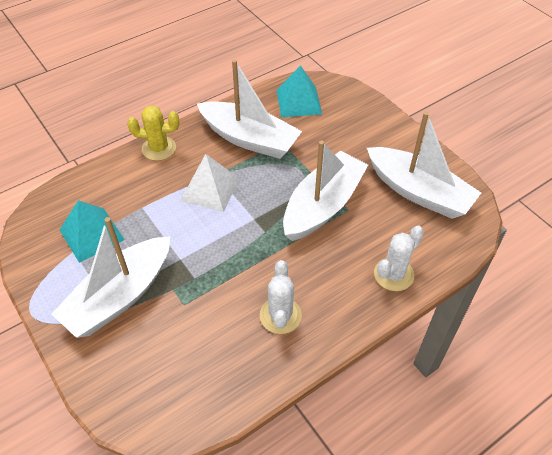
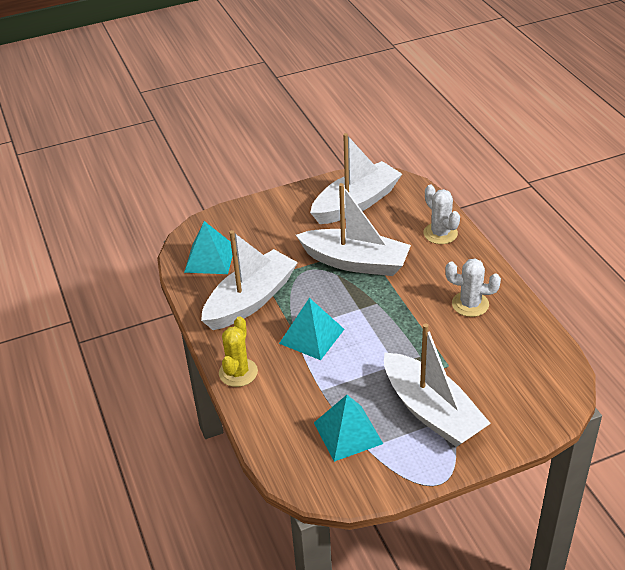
camera: 75 degrees left, 10 degrees down
white pyramid [180,154,240,212] -> turquoise pyramid [279,298,344,360]
white boat [283,140,368,241] -> white boat turned 150 degrees clockwise [296,183,411,276]

